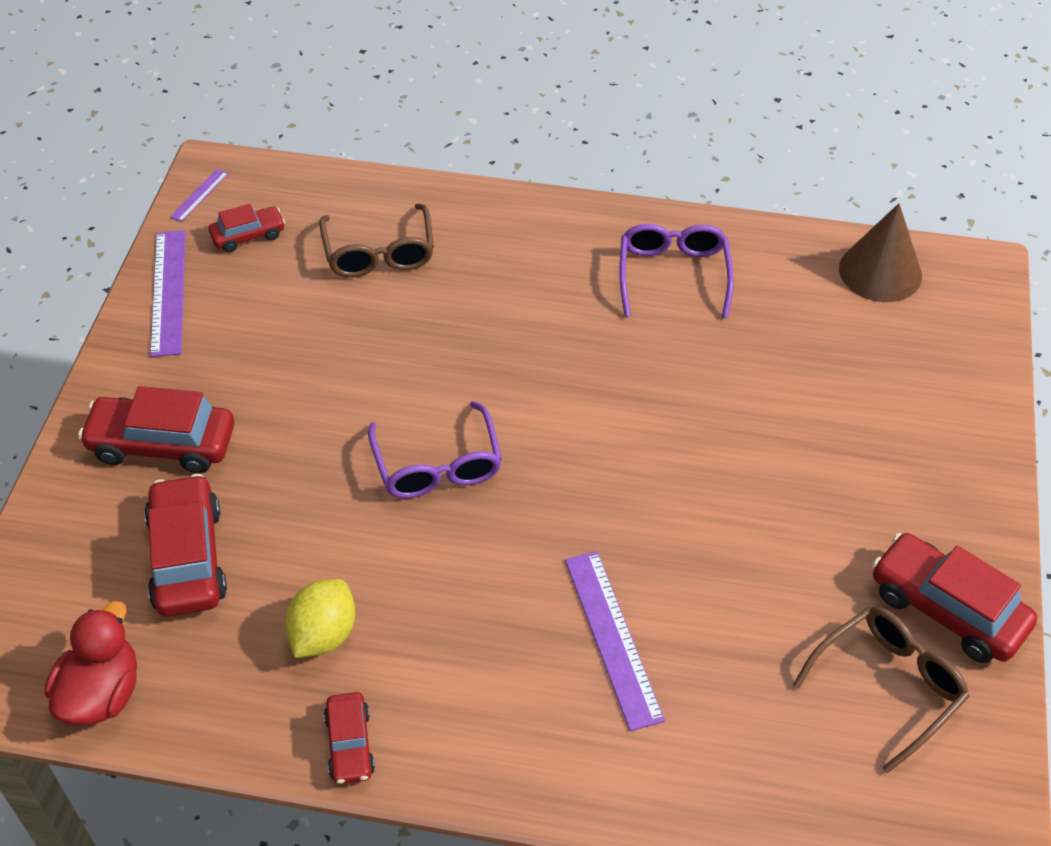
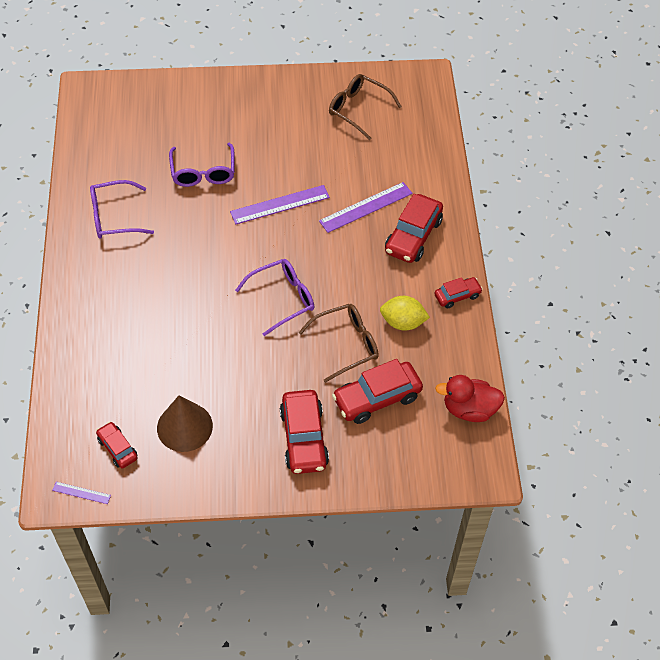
camera: 105 degrees left, 5 degrees up
purple ruler [150,230,186,357] -> purple ruler moved to [230,185,330,225]
brown glasses [319,203,434,277] -> brown glasses moved to [298,304,379,383]
brown cone [839,203,922,302] -> brown cone moved to [157,396,213,452]
red car [872,533,1037,663] -> red car moved to [385,194,443,263]
none -> purple glasses [169,143,235,187]

